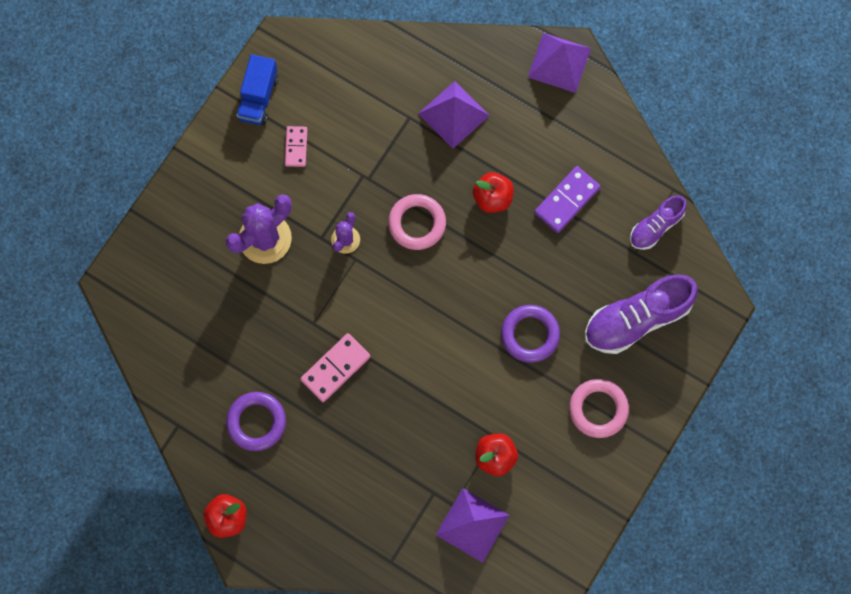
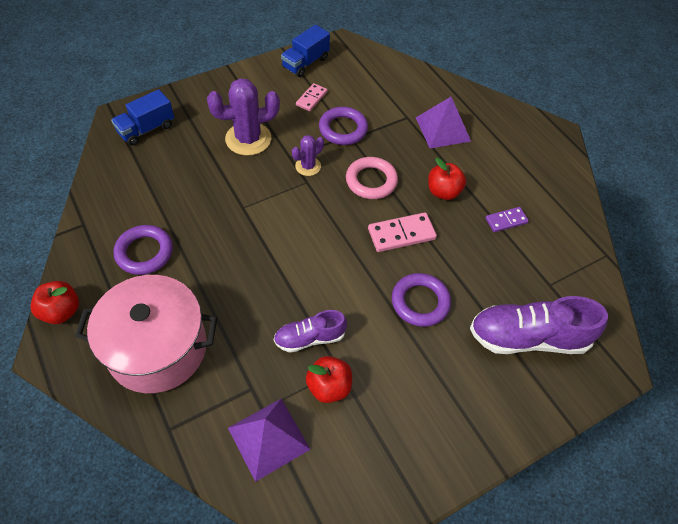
camera: 25 degrees right, 20 degrees down
pink domino [300,333,371,402] -> pink domino moved to [368,212,437,252]
purple pyramid [528,33,591,93] -> none
purple domino [534,166,601,233] -> purple domino [485,207,529,232], size x0.64
pink ring [569,379,629,438] -> none
purple shoe [630,195,687,250] -> purple shoe moved to [274,310,347,353]
none -> pink pot [75,275,217,393]
none -> blue truck [111,89,174,145]
none -> purple ring [319,107,368,145]

